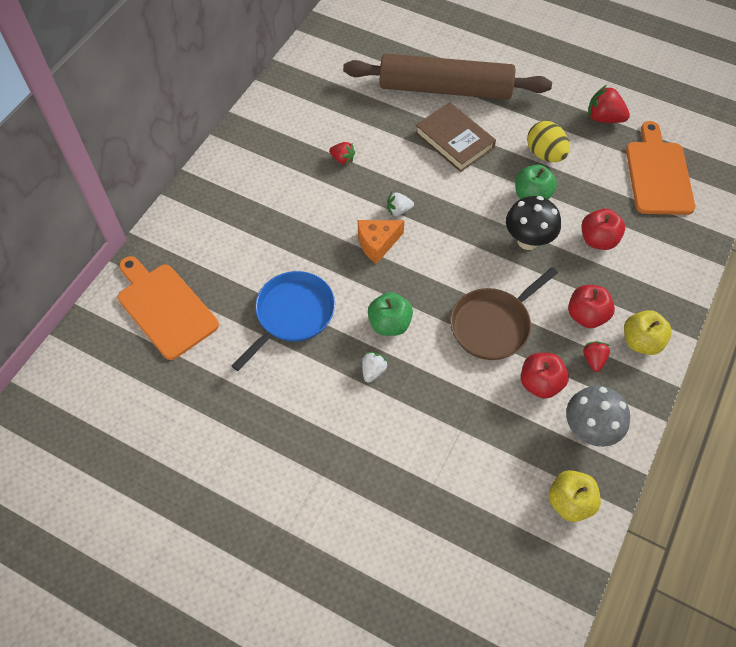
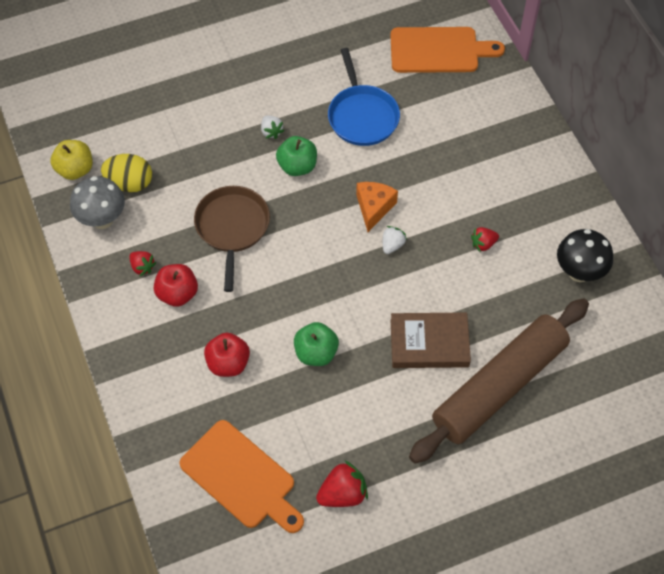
camera: 130 degrees right, 0 degrees up
black mushroom [506,196,561,250] -> black mushroom moved to [557,229,613,282]
red apple [521,353,569,399] -> none
yellow egg [527,121,570,162] -> yellow egg moved to [101,154,152,192]
yellow apple [624,310,672,355] -> none

